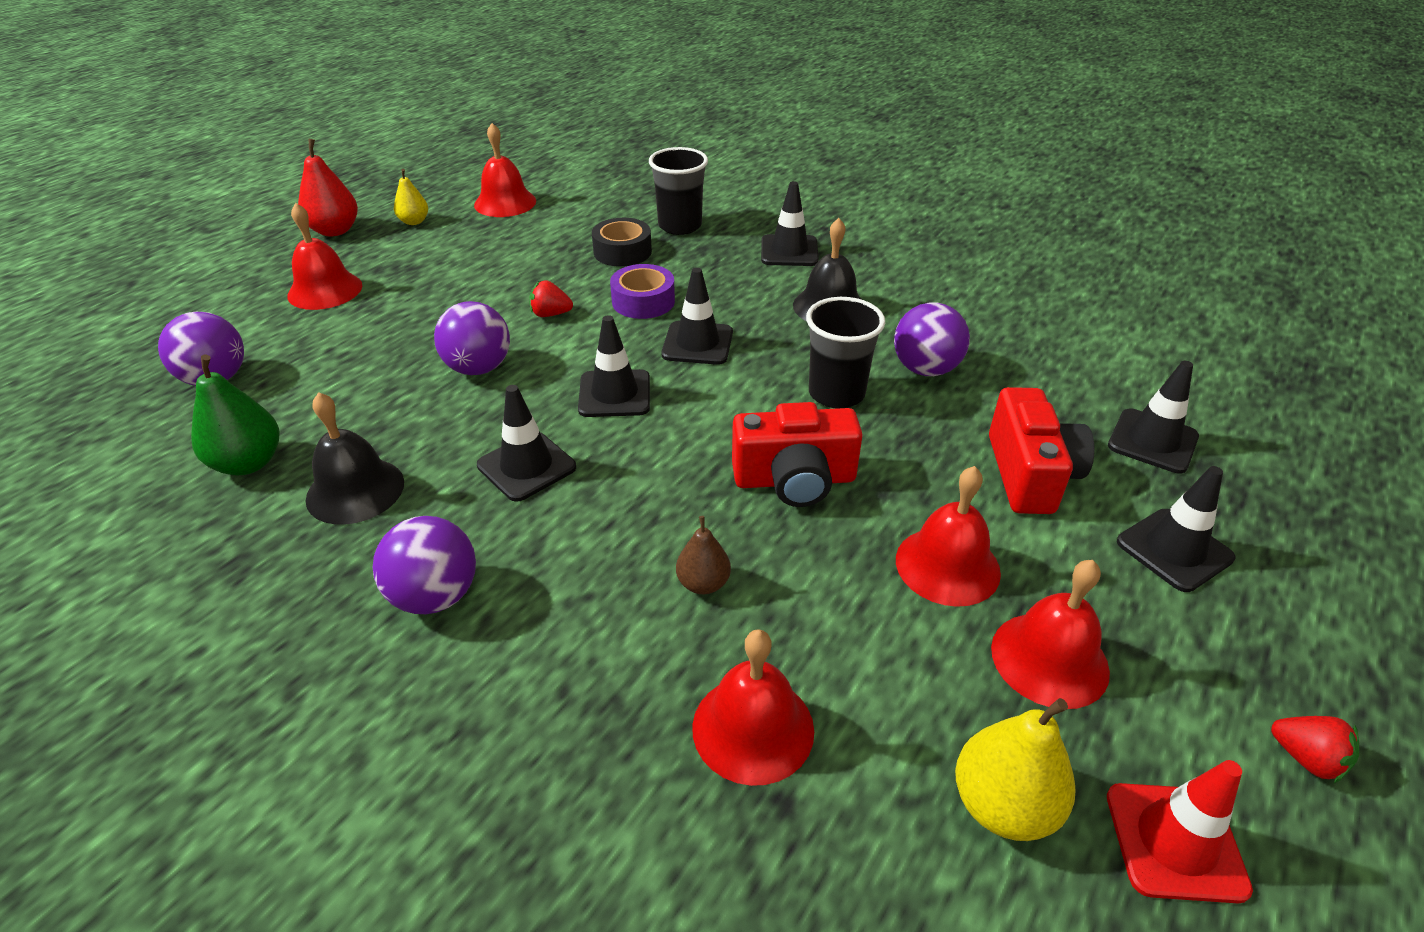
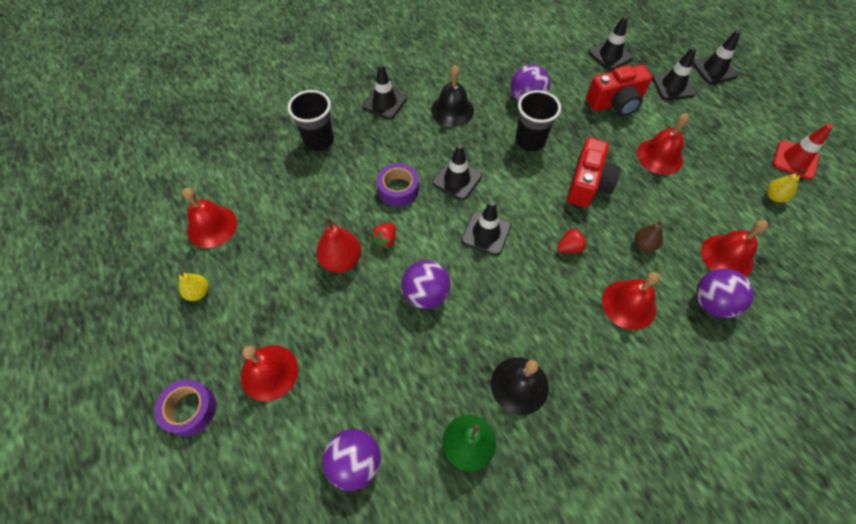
camera: 65 degrees left, 20 degrees up
red pear [298,139,358,236] -> red pear moved to [316,217,361,273]
purple ball [373,516,476,614] -> purple ball moved to [696,269,754,318]
black traffic cone [477,385,576,502] -> black traffic cone moved to [693,30,741,84]
black tape [592,218,652,267] -> none
yellow pear [955,698,1075,841] -> yellow pear [767,169,804,202], size x0.61
red camera [989,387,1095,514] -> red camera turned 135 degrees clockwise [586,65,652,116]
red bell [991,560,1110,709] -> red bell moved to [602,272,660,330]
red strawberry [1271,716,1359,783] -> red strawberry moved to [557,227,587,253]
none -> purple tape [154,379,216,436]

